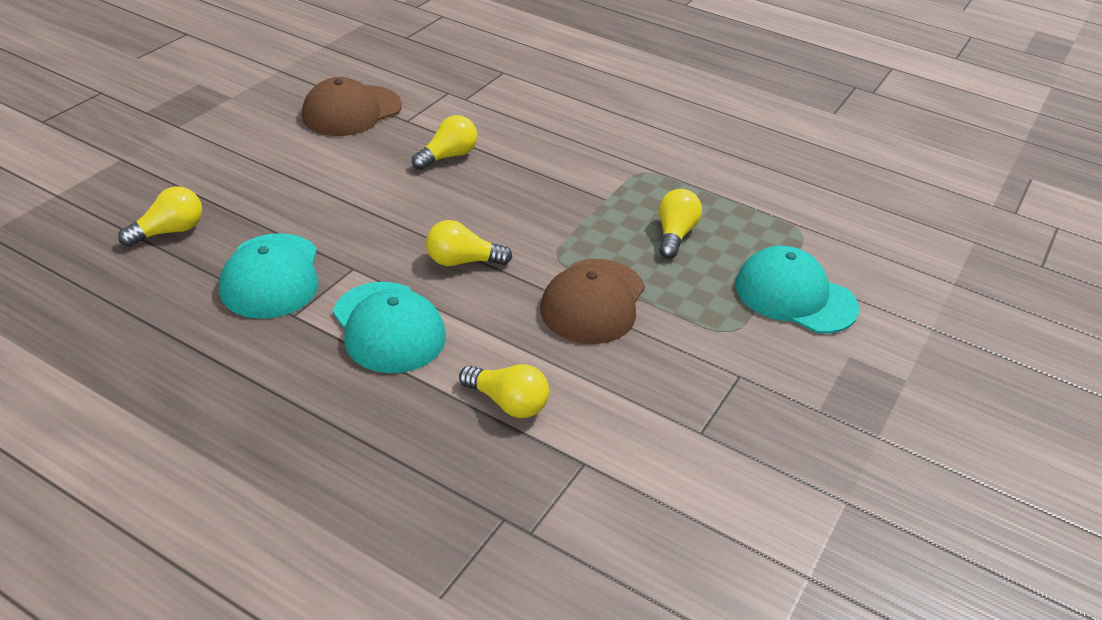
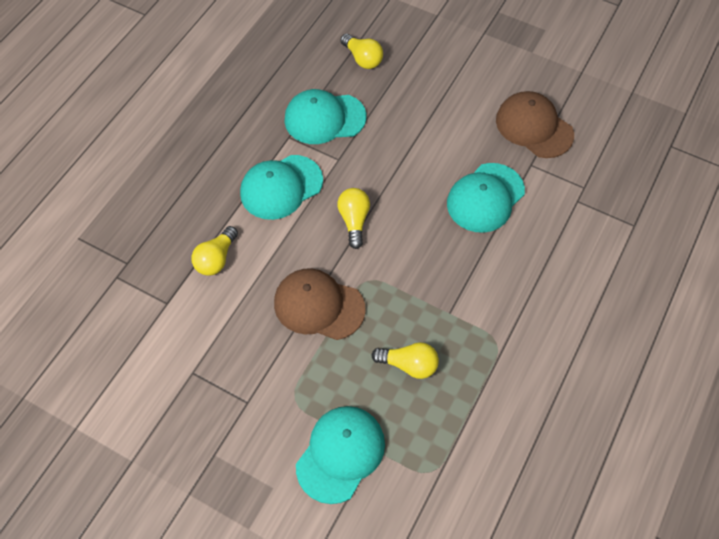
camera: 90 degrees right, 20 degrees up
yellow light bulb [412,115,477,170] -> turquoise cap [447,163,525,233]

